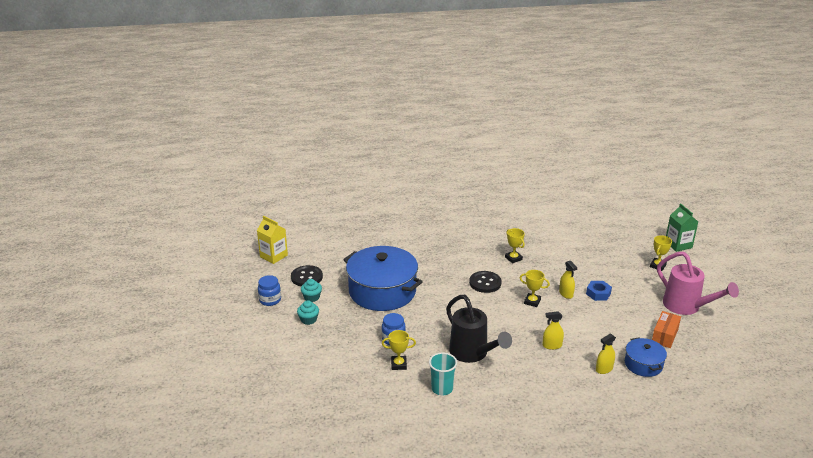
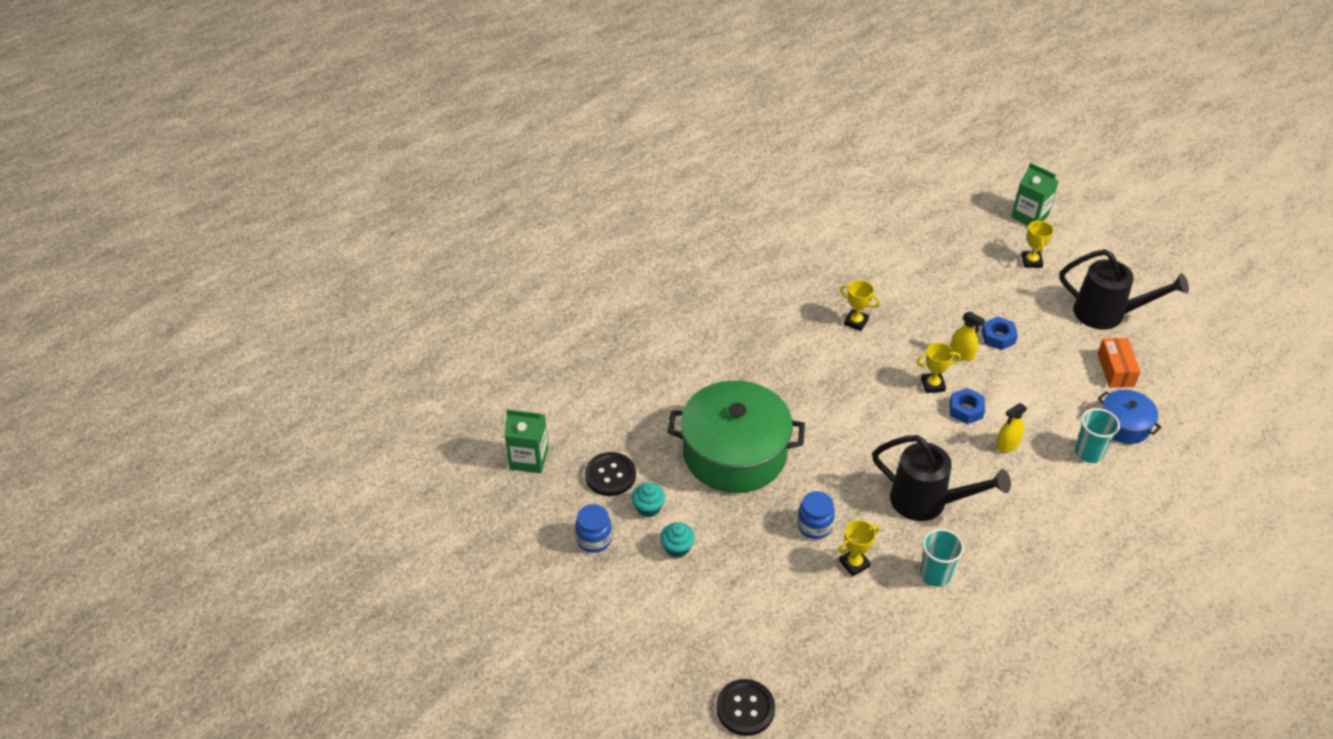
camera: 30 degrees left, 15 degrees up
yellow carton [257,216,288,264] -> green carton [504,409,549,473]
blue pot [343,246,423,311] -> green pot [668,380,805,493]
black button [469,271,502,293] -> black button moved to [716,679,775,736]
yellow spray bottle [596,333,616,374] -> turquoise cup [1075,408,1120,463]
pink watering can [657,252,739,315] -> black watering can [1059,249,1189,330]
none -> blue nut [950,388,985,424]

